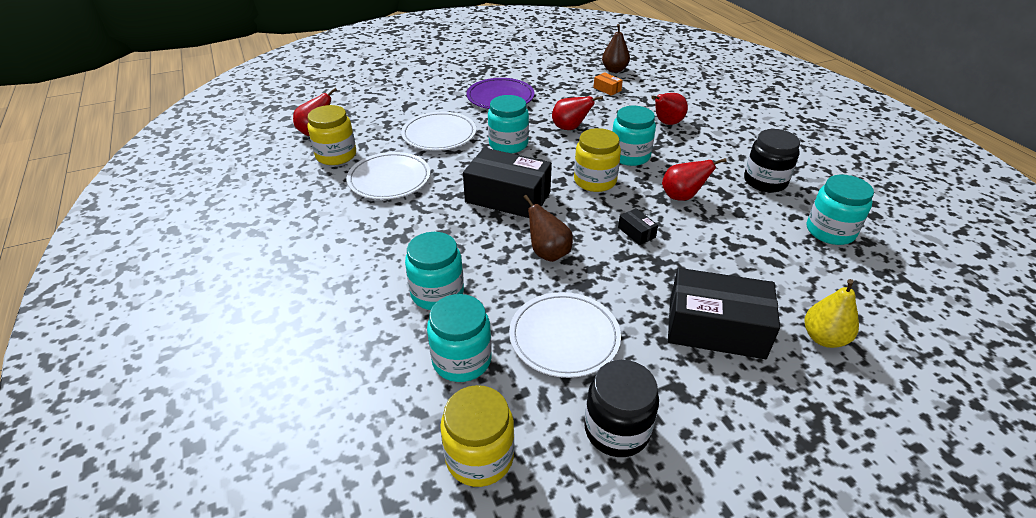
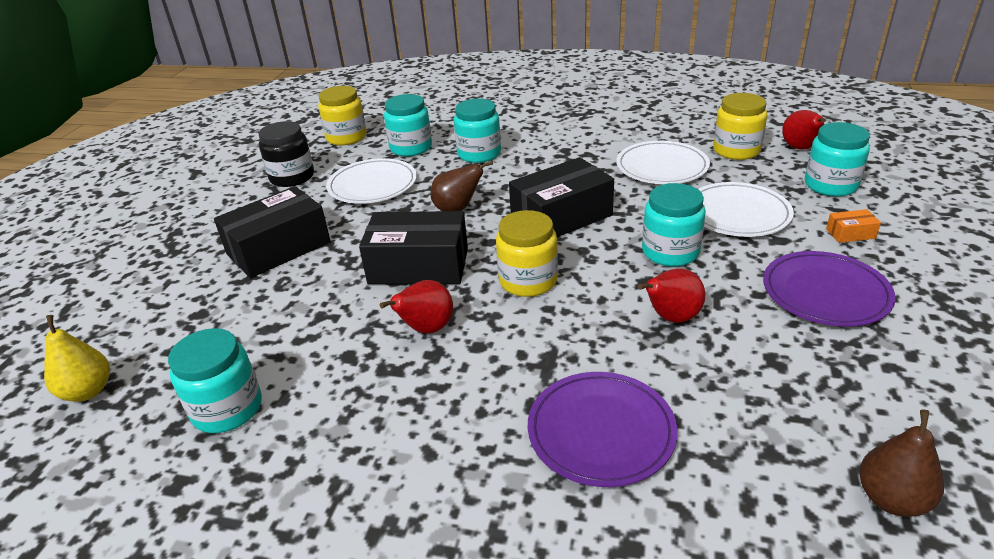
camera: 130 degrees right, 5 degrees down
orange box [593,72,623,96] -> orange box moved to [826,209,881,243]
turquoise jar [612,106,656,166] -> turquoise jar moved to [805,122,870,196]
black box [618,208,658,245] -> black box [359,211,468,284], size x2.40
red pear [652,93,688,125] -> purple plate [528,372,678,487]
black jar [744,129,800,192] -> none
yellow pear [804,279,859,348] -> yellow pear moved to [44,315,110,402]

